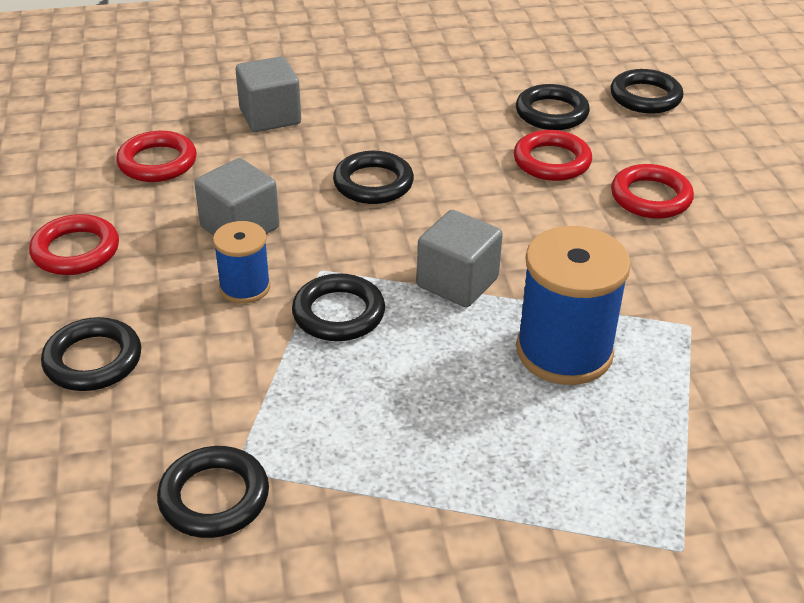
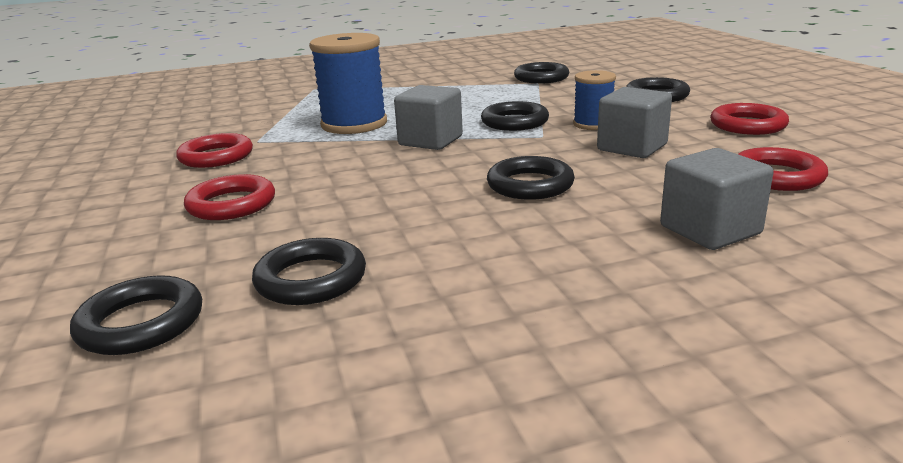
camera: 175 degrees right, 15 degrees down
red ring [514,130,592,181] -> red ring moved to [176,133,253,168]

